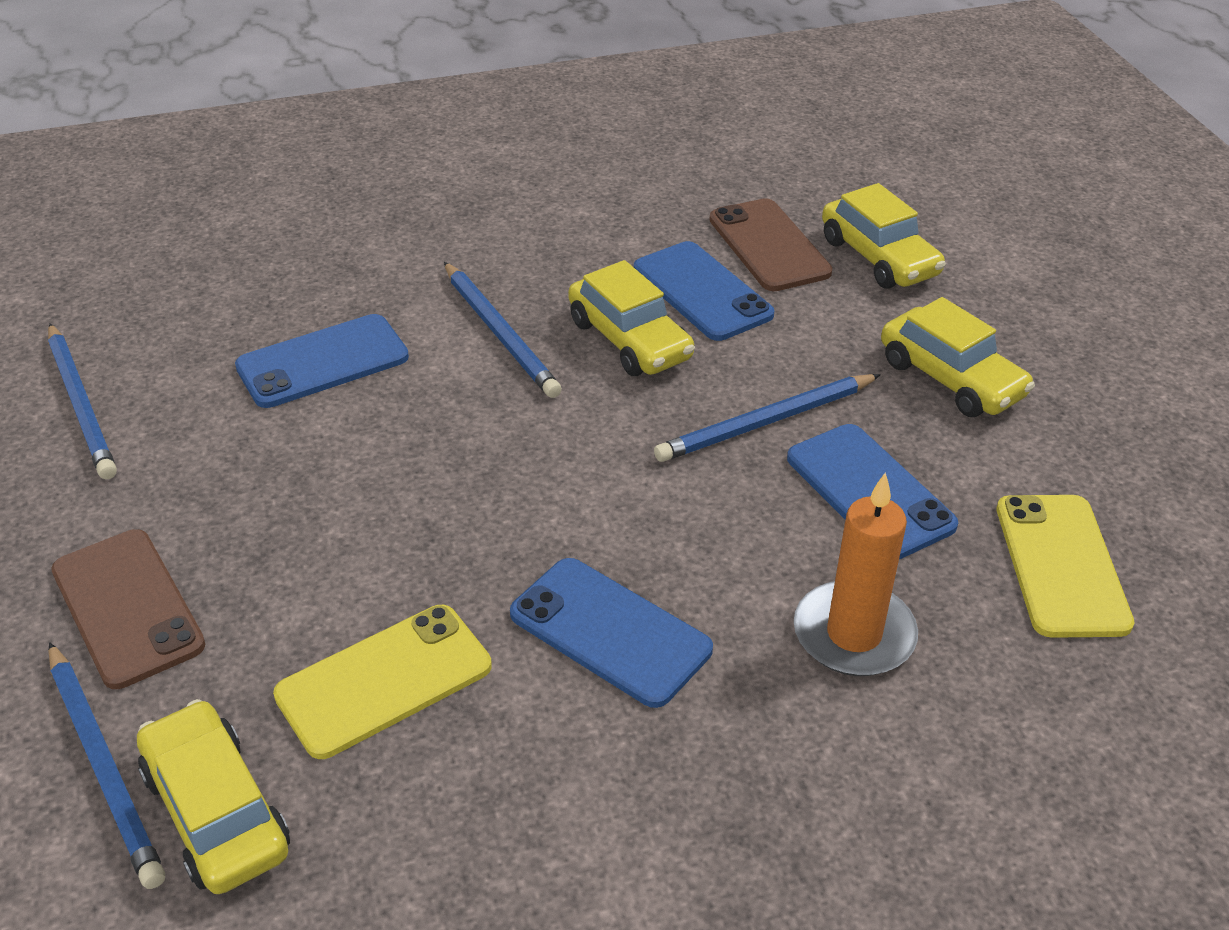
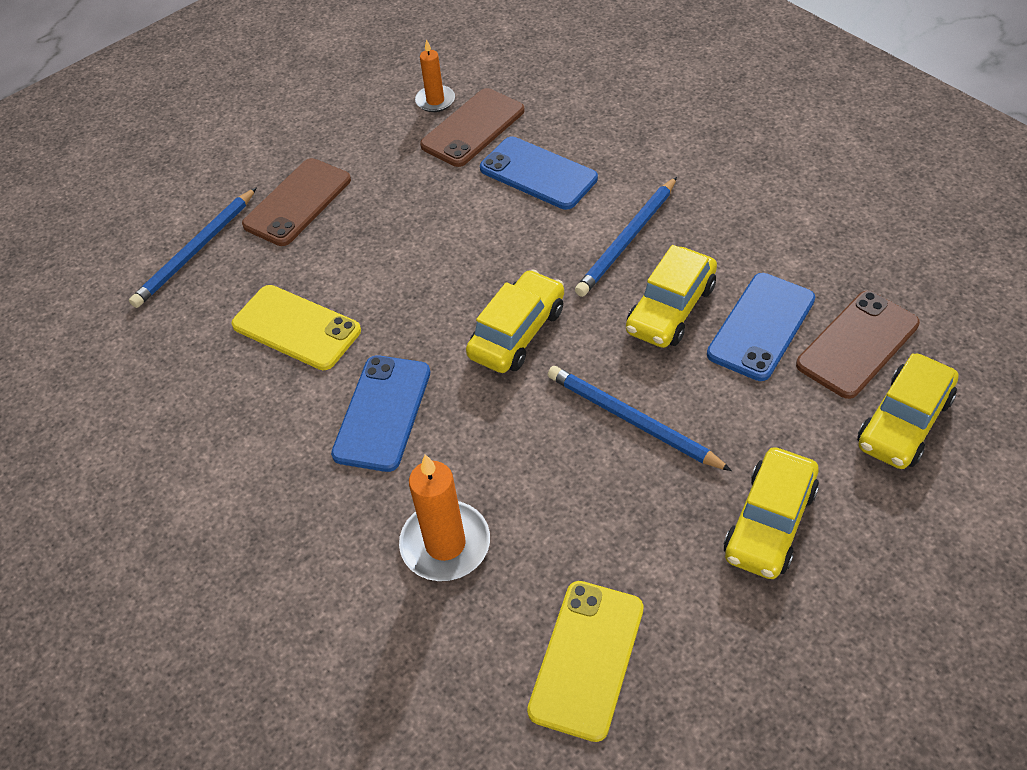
camera: 70 degrees right, 10 degrees up
blue pencil [48,323,117,479] -> orange candle [415,39,455,112]
yellow car [137,699,290,894] -> yellow car moved to [466,269,564,373]
blue phone [787,424,958,559] -> none
yellow phone [996,495,1135,638] -> yellow phone turned 45 degrees counterclockwise [527,581,644,742]
none -> brown phone [420,88,524,167]

